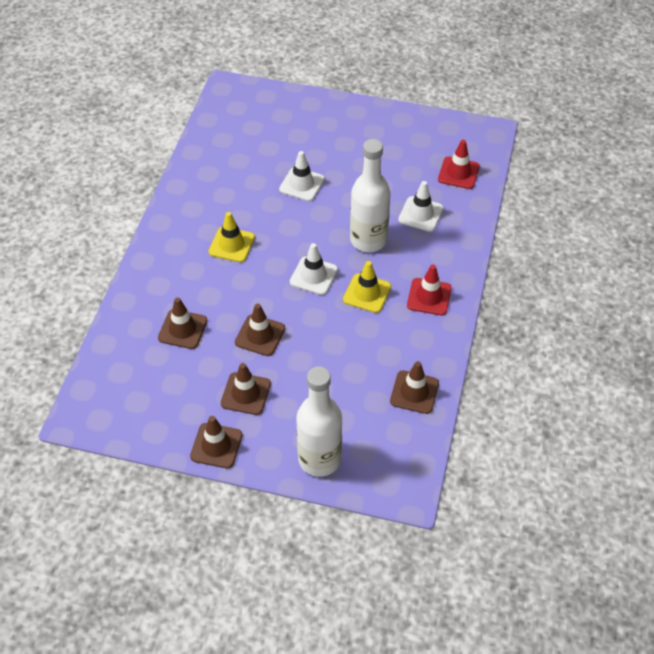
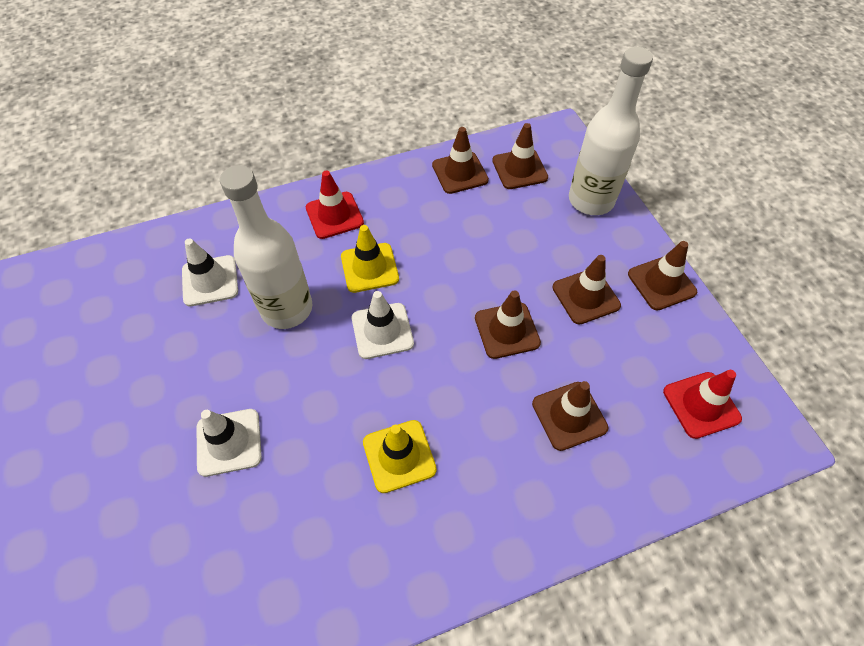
camera: 125 degrees left, 5 degrees up
red traffic cone [438,140,480,189] -> red traffic cone moved to [663,370,742,439]
none -> brown traffic cone [492,123,548,189]

